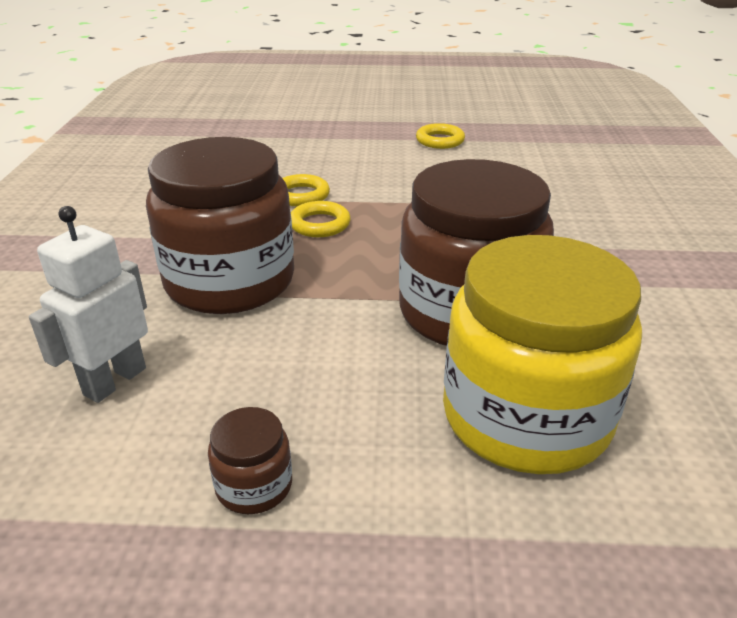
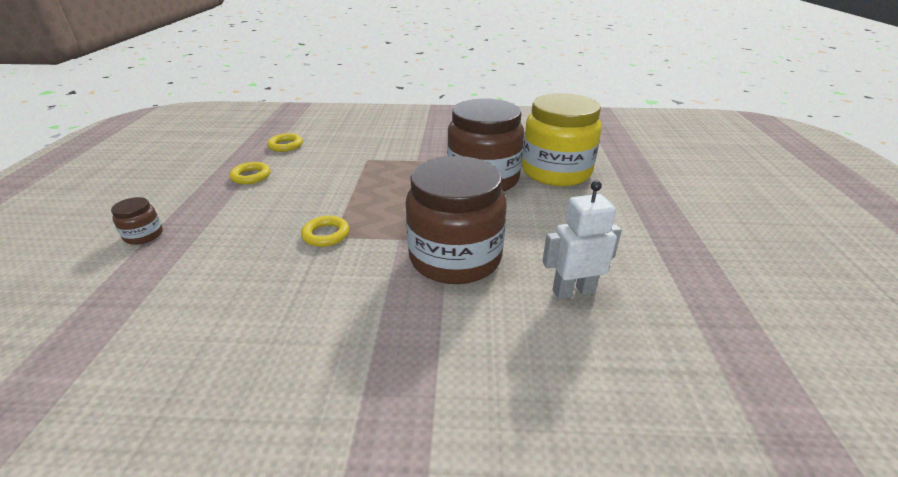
camera: 90 degrees left, 0 degrees up
white robot [29,206,148,403] -> white robot turned 135 degrees clockwise [542,181,622,299]
brown jar [208,407,292,514] -> brown jar moved to [111,197,163,245]
yellow ring [291,201,351,237] -> yellow ring moved to [267,133,303,152]

